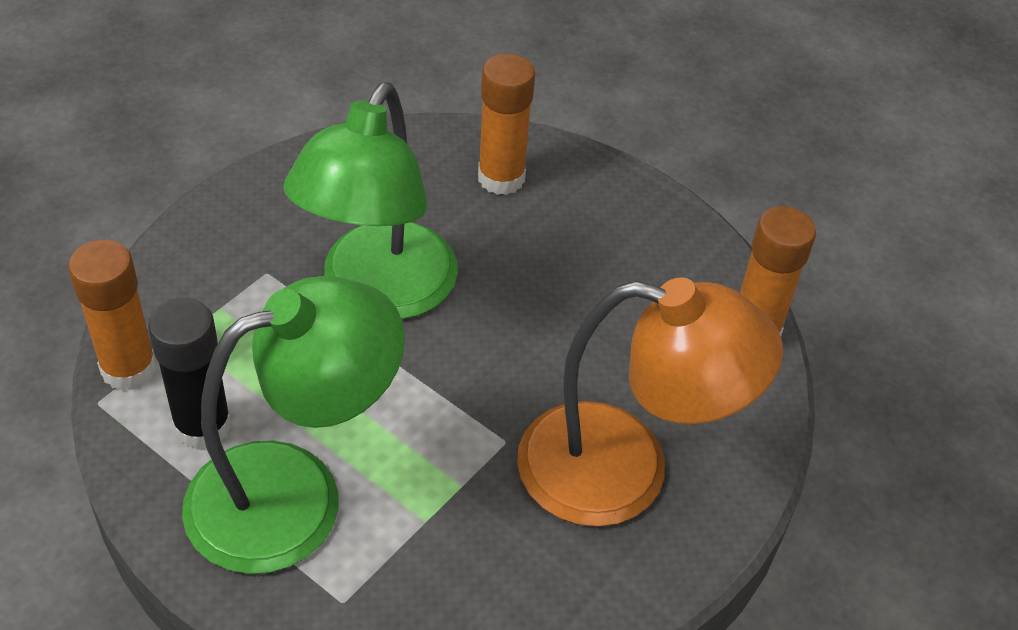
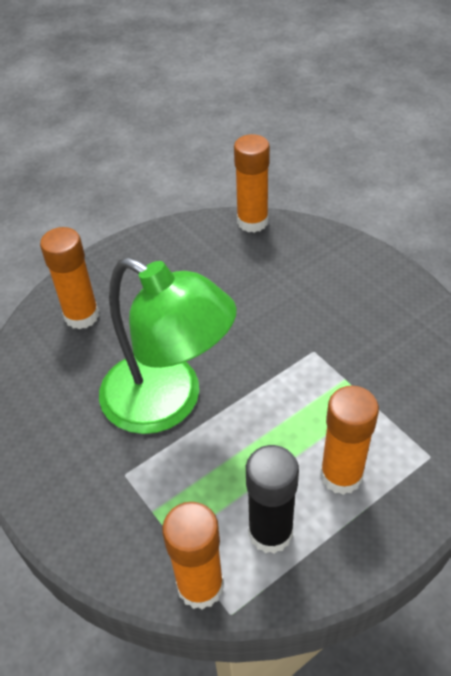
camera: 70 degrees left, 0 degrees up
green lamp [182,276,405,574] -> orange glue stick [320,386,379,495]
orange lamp [517,278,783,527] -> none

